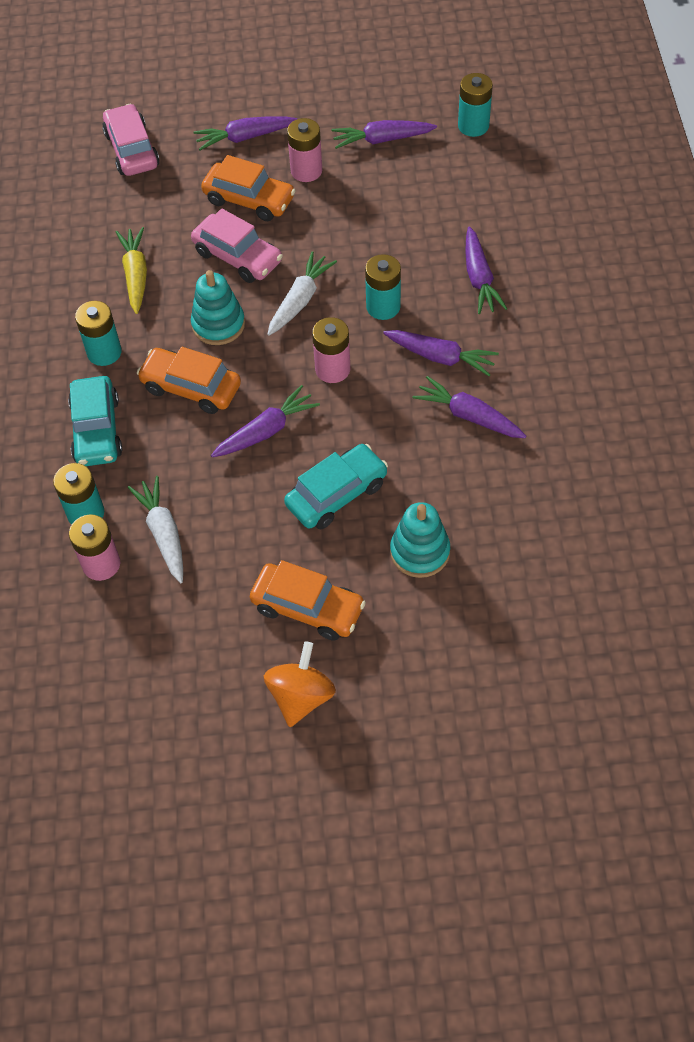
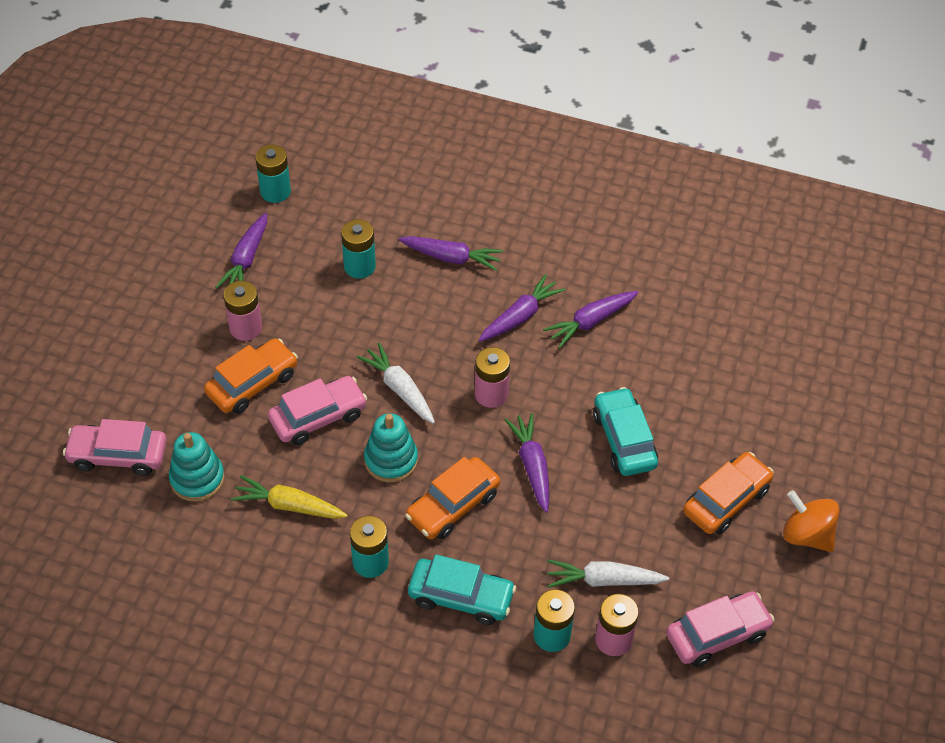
camera: 70 degrees left, 5 degrees down
purple carrot [193,116,297,150] -> none
turquoise battery [365,254,401,320] -> turquoise battery moved to [341,219,376,279]
turquoise stacking toy [390,502,450,578] -> turquoise stacking toy moved to [169,432,225,502]
none -> pink car [666,591,775,667]

